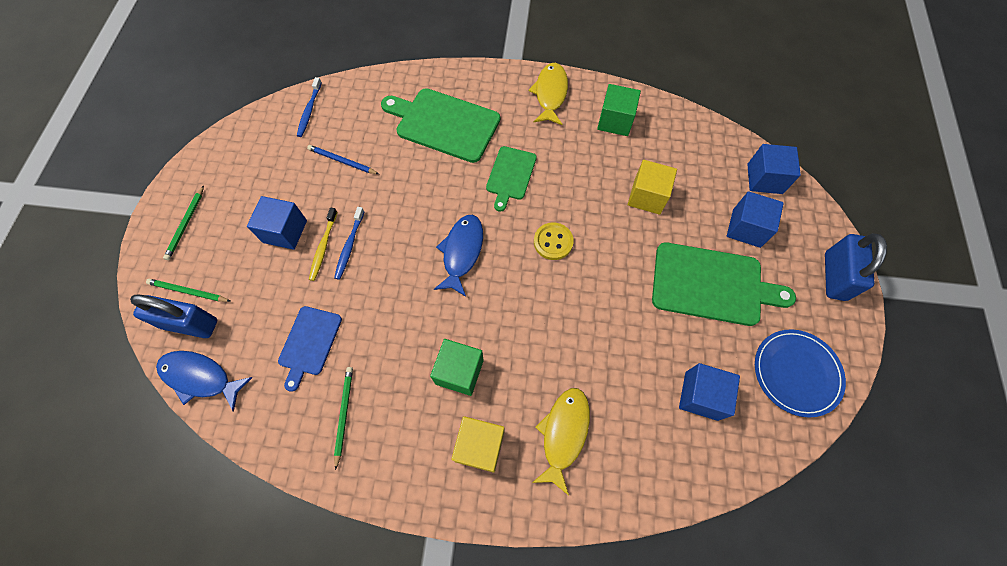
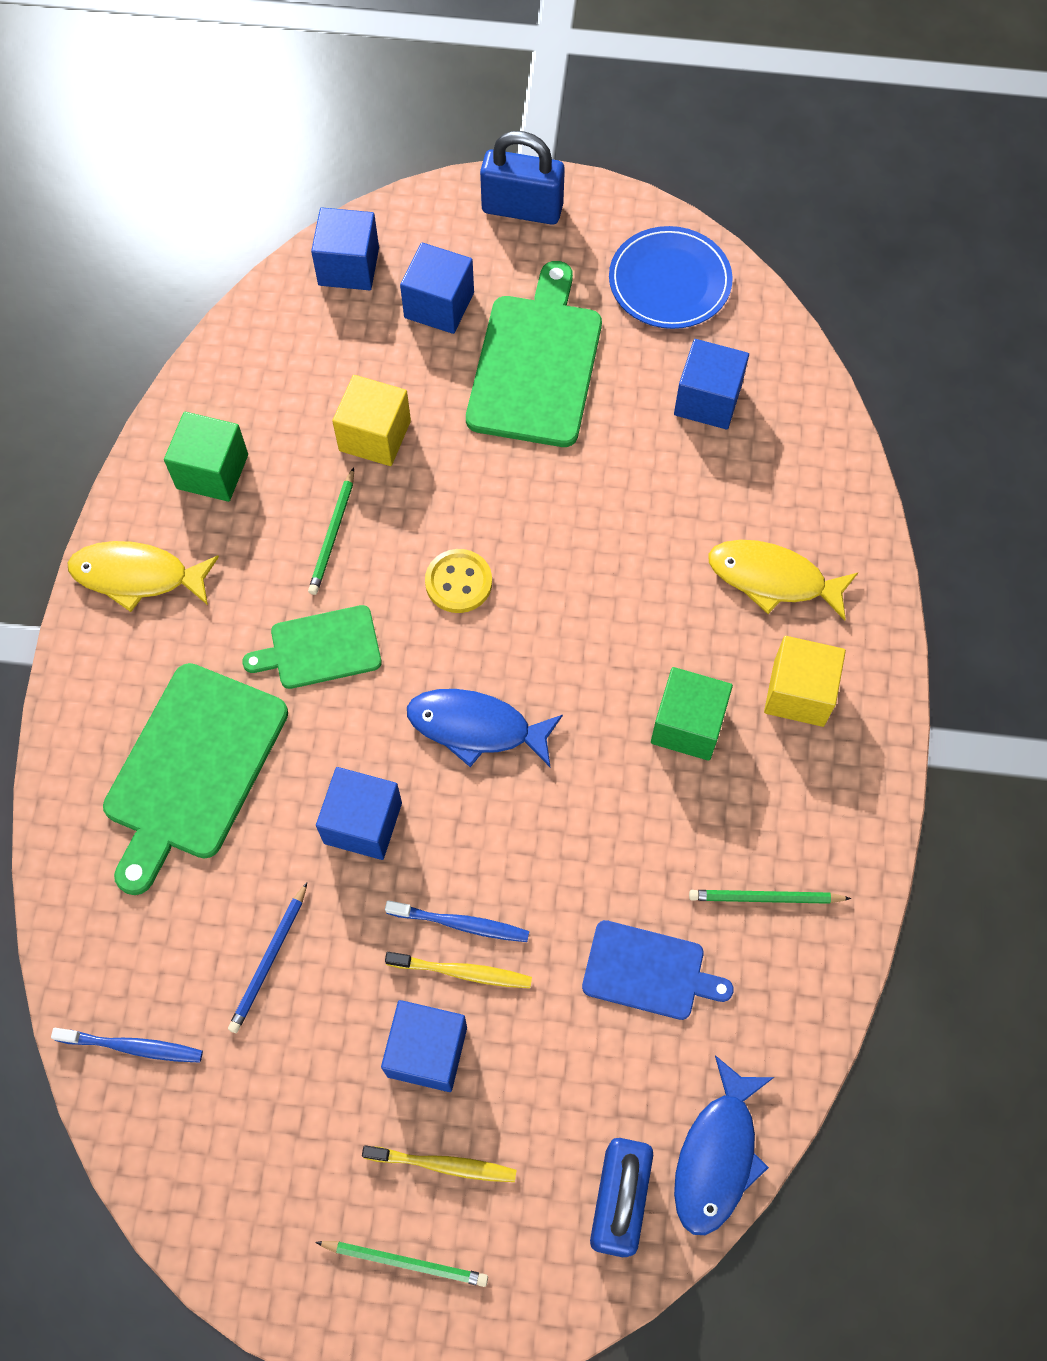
camera: 90 degrees left, 0 degrees up
green pencil [146,279,230,302] -> green pencil moved to [308,467,354,595]
green cutting board [486,146,537,212] -> green cutting board turned 150 degrees clockwise [242,605,382,689]
none -> blue cube [316,767,402,860]
none -> yellow toothbrush [362,1145,516,1182]

